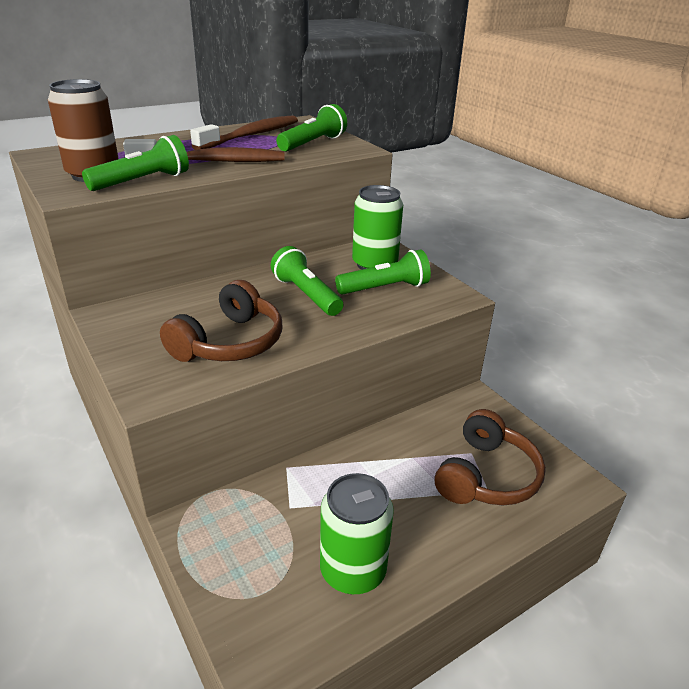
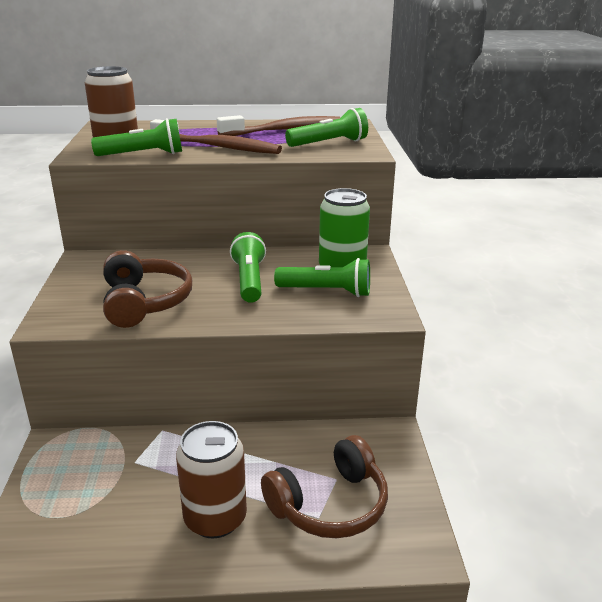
camera: 30 degrees right, 5 degrees down
brown headphones [160,280,282,362] -> brown headphones turned 75 degrees counterclockwise [103,250,192,328]
green can [320,473,394,594] -> none
none -> brown can [176,421,247,538]

